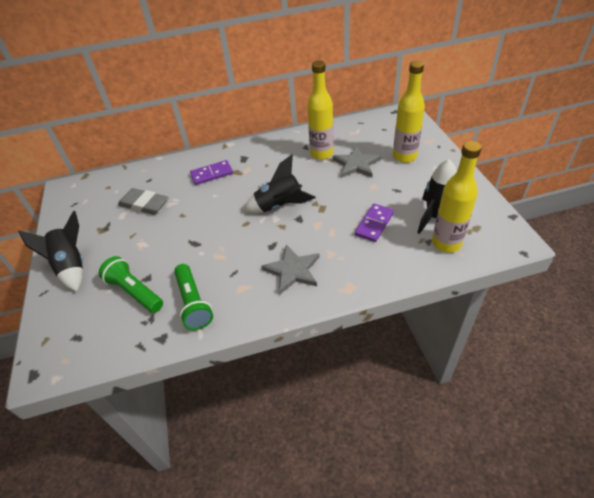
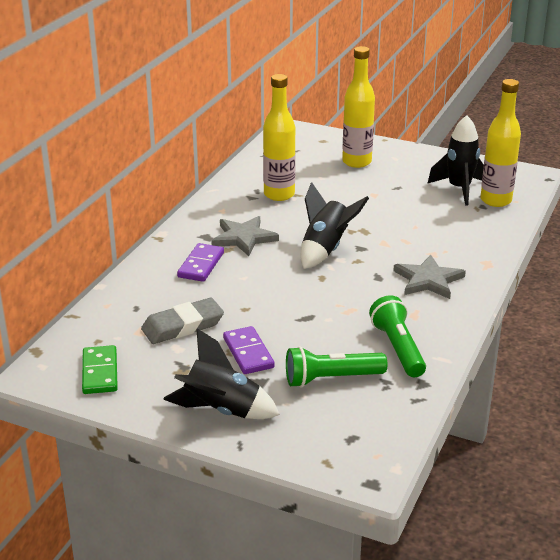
camera: 55 degrees left, 15 degrees down
green flashlight [174,264,213,330] -> green flashlight turned 120 degrees counterclockwise [369,295,426,377]
grey star [333,146,381,178] -> grey star moved to [211,216,279,256]
purple domino [355,204,394,242] -> purple domino moved to [223,326,275,374]
none -> green domino [82,345,118,394]

